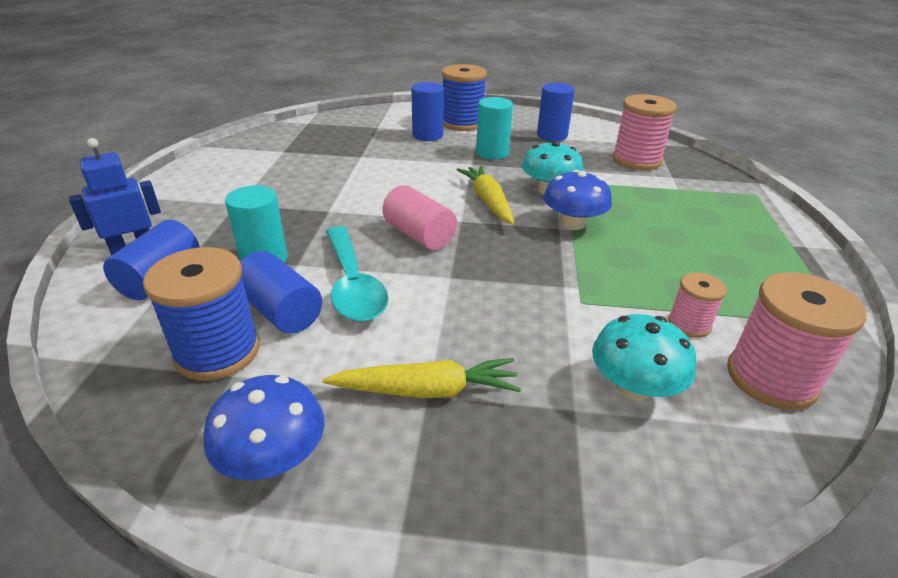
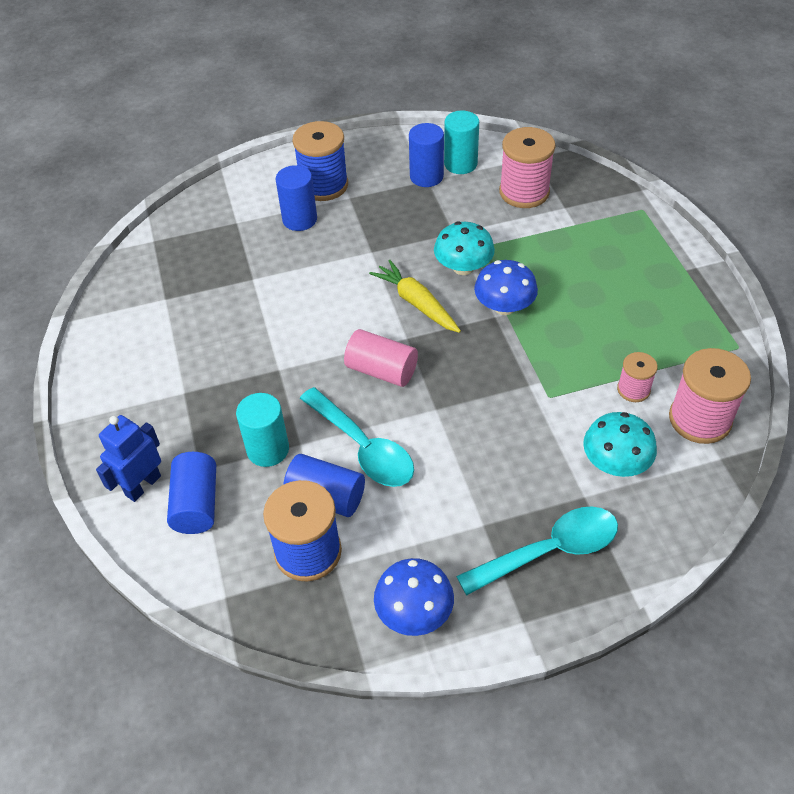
camera: 20 degrees left, 15 degrees up
yellow carrot [323,358,521,398] -> none
turquoise cylinder [476,97,513,159] -> turquoise cylinder moved to [444,110,479,174]
none -> turquoise spoon [456,507,618,596]

